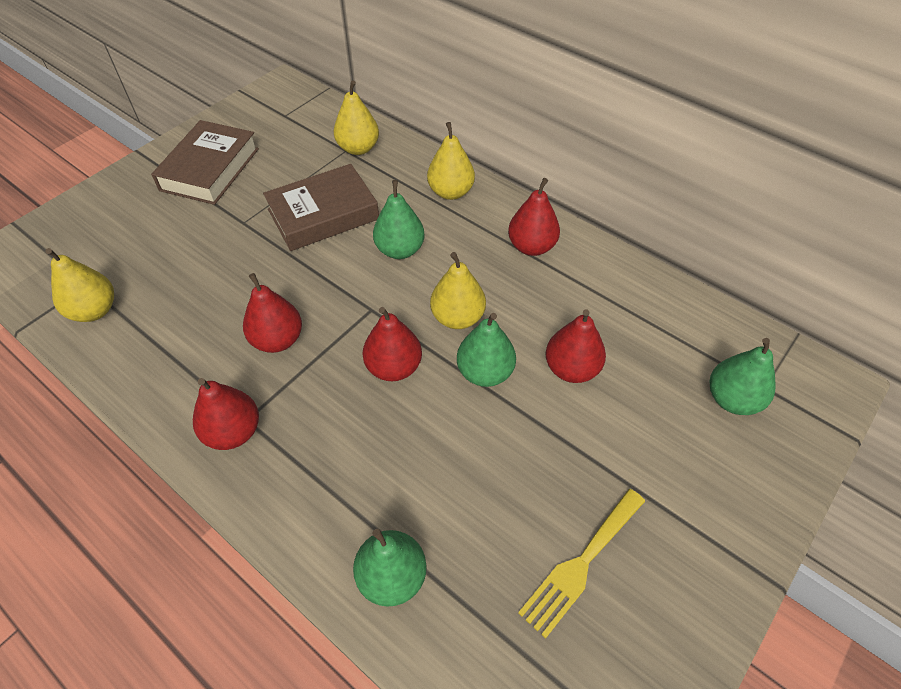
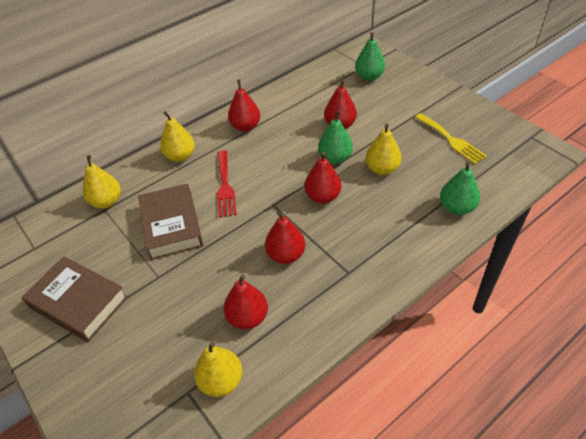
camera: 75 degrees left, 5 degrees down
red pear [193,378,259,450] -> red pear moved to [223,274,268,329]
green pear [373,180,425,259] -> red fork [217,150,237,217]
yellow pear [430,252,486,329] -> yellow pear moved to [365,123,402,175]

